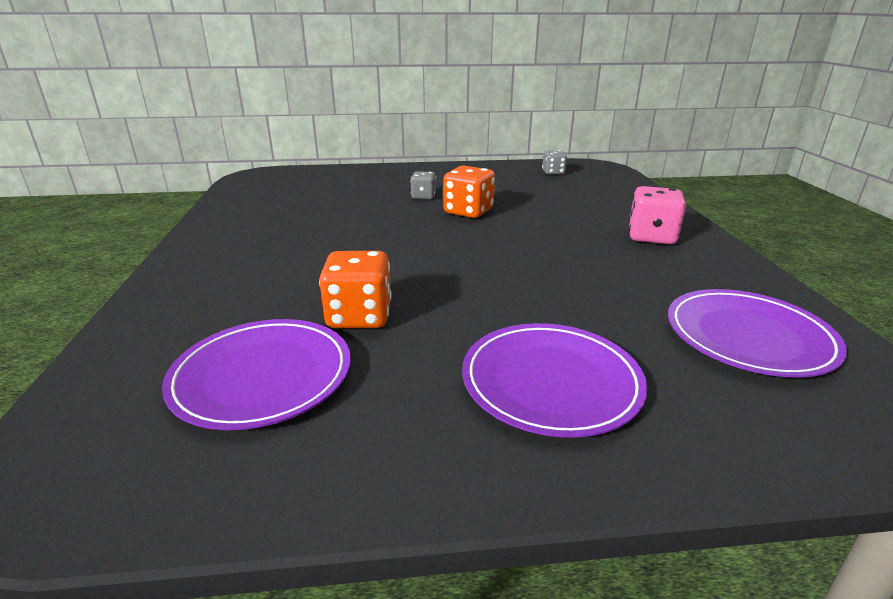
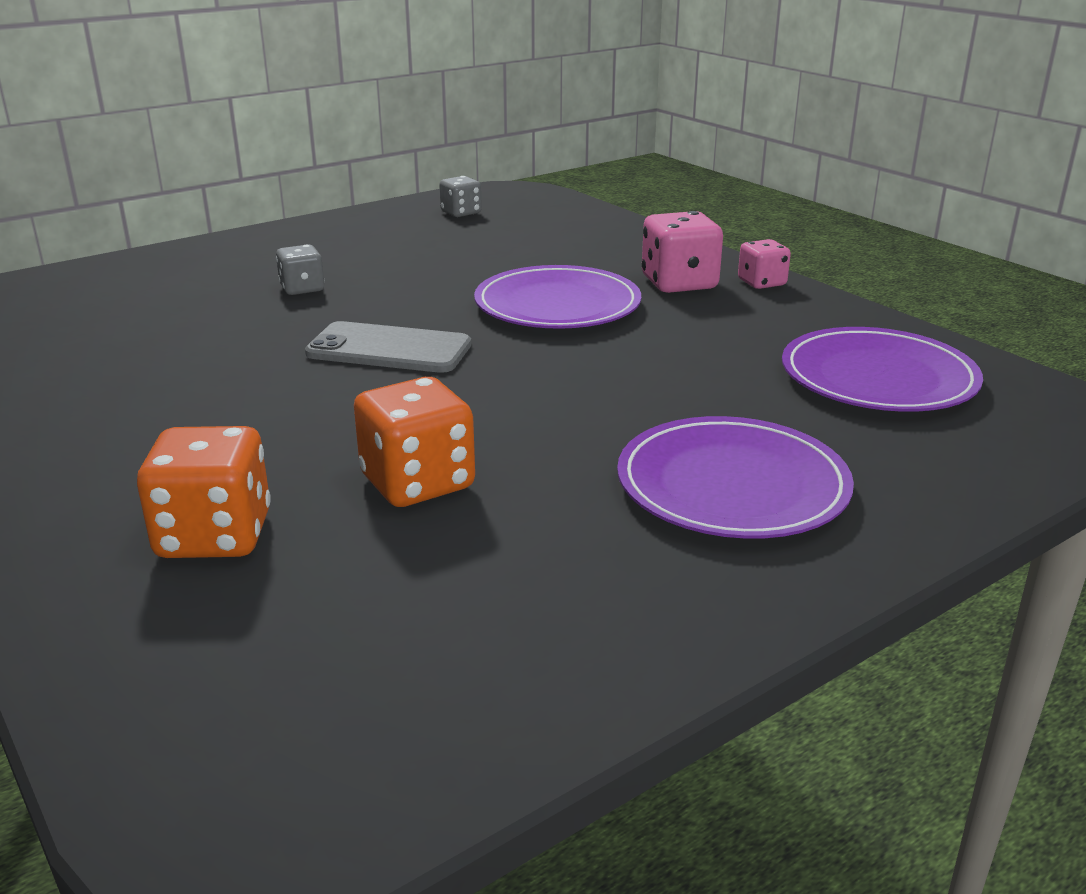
camera: 30 degrees left, 0 degrees up
purple plate [162,319,351,430] -> purple plate moved to [474,265,641,329]
orange dice [443,166,495,218] -> orange dice moved to [137,426,271,558]
none -> grey phone [305,321,471,373]
none -> pink dice [738,239,791,289]

